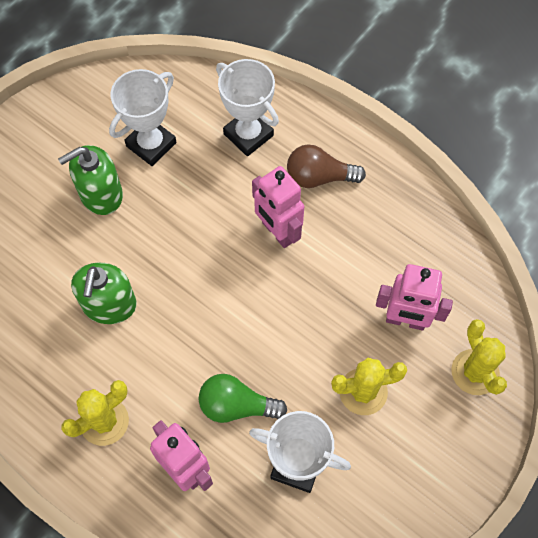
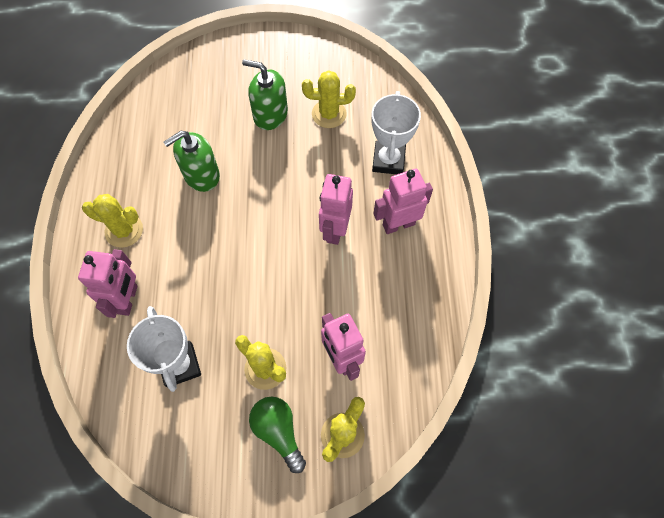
camera: 50 degrees right, 0 degrees up
white trophy [109,69,176,166] -> yellow cactus [302,70,356,128]
green light bulb [199,374,287,423] -> green light bulb moved to [249,397,306,473]
brown light bulb [287,145,366,188] -> pink robot [373,169,433,234]

